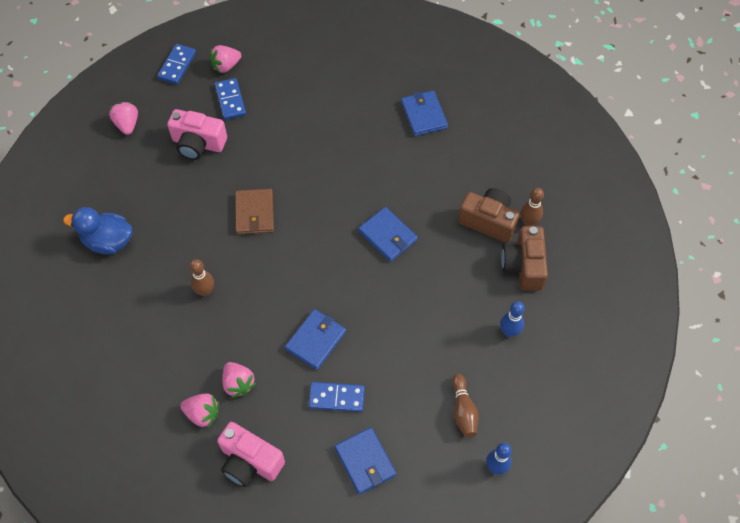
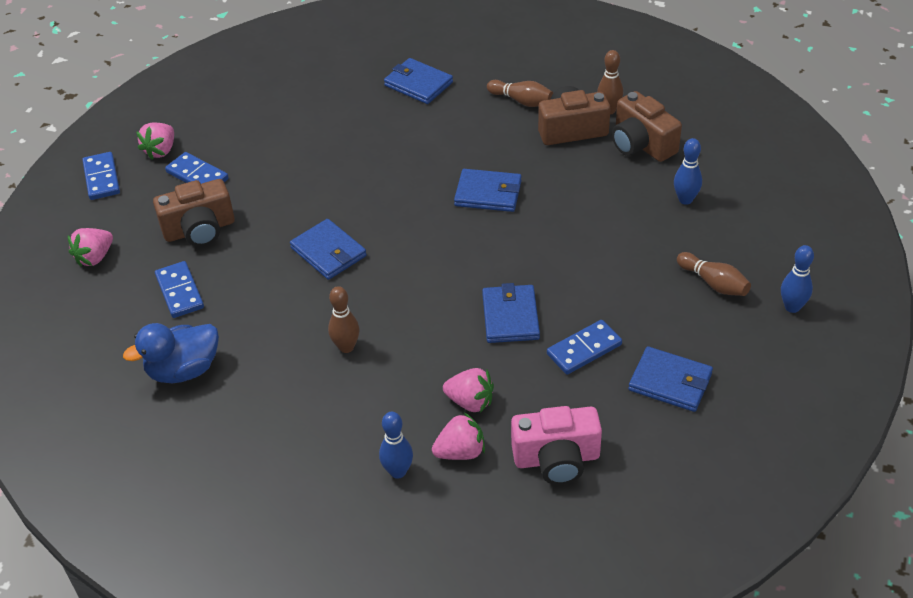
camera: 35 degrees left, 15 degrees down
pink strawberry [109,102,138,135] -> pink strawberry turned 90 degrees counterclockwise [68,228,113,267]
pink camera [167,109,227,160] -> brown camera [153,179,235,247]
brown wallet [235,189,274,235] -> blue wallet [290,219,367,280]
none -> blue domino [155,261,204,318]
none -> blue bowling pin [379,412,413,479]
none -> brown bowling pin [487,80,553,107]

